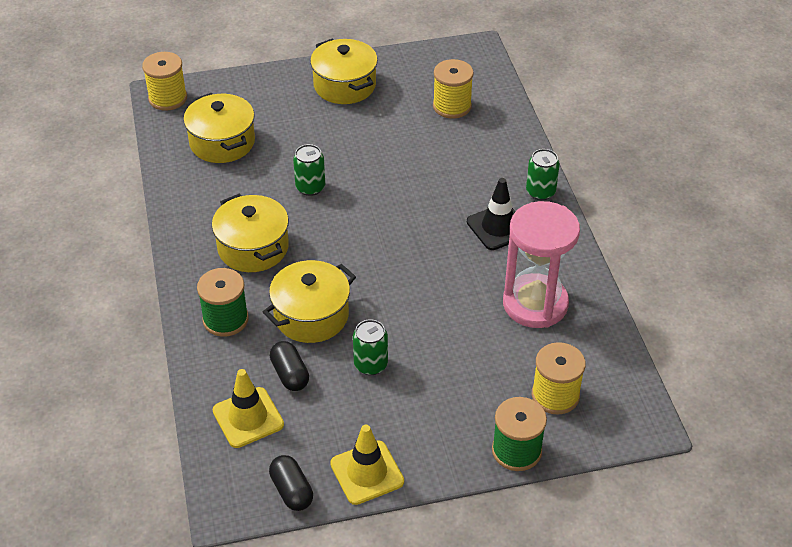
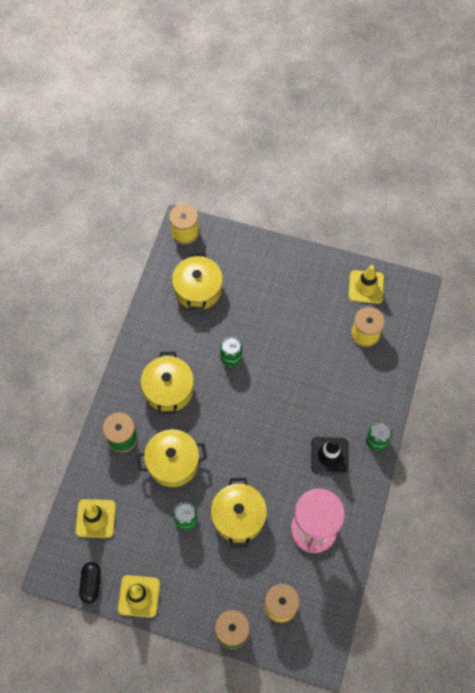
camera: 30 degrees right, 20 degrees up
black capsule [270,341,309,391] -> none
yellow pot [310,39,378,104] -> yellow pot moved to [210,478,267,548]
none -> yellow traffic cone [348,265,384,304]

